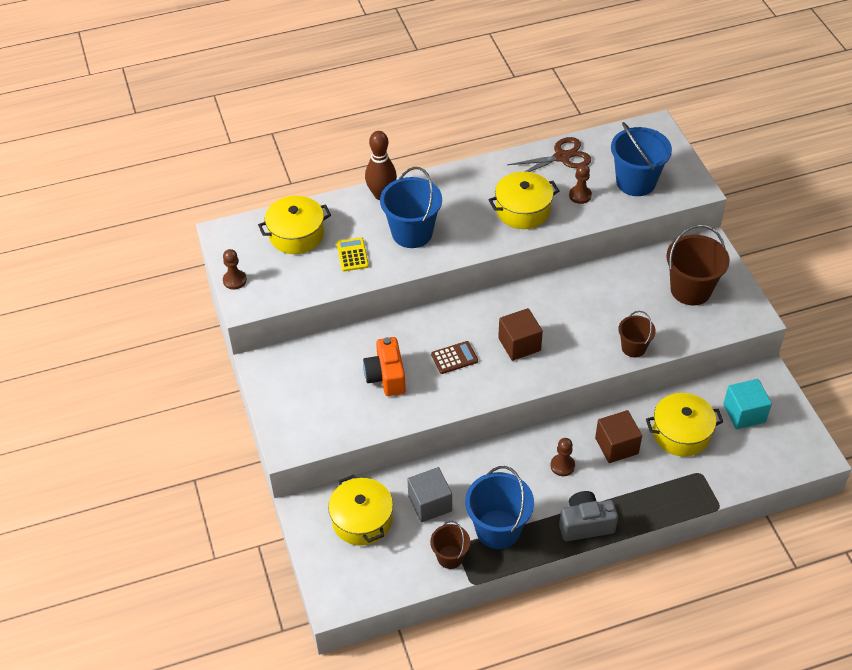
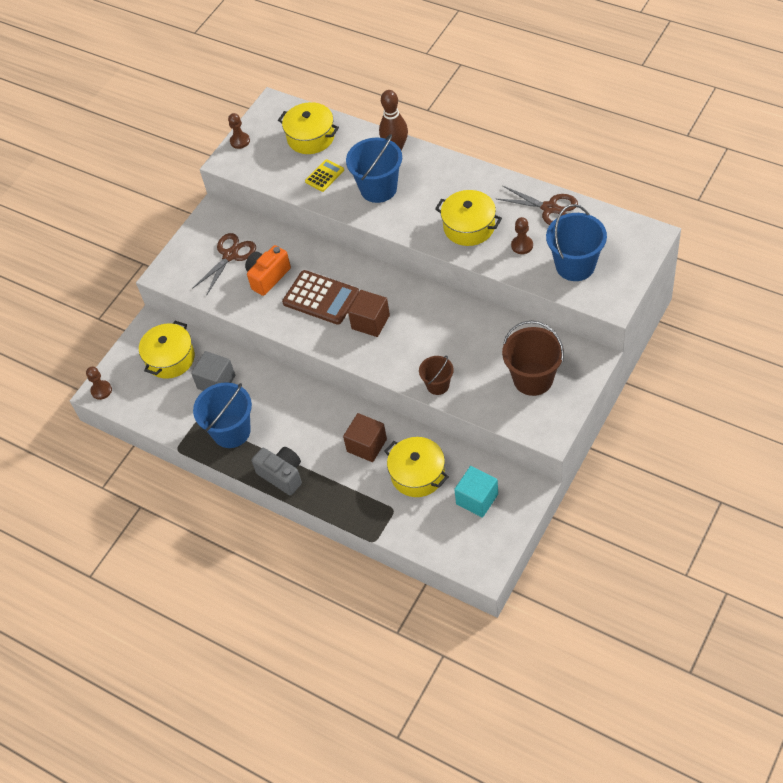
camera: 55 degrees right, 5 degrees up
brown bucket [430,521,470,569] -> none
brown calculator [431,341,478,374] -> brown calculator [282,270,359,325], size x1.83
brown pawn [551,438,575,476] -> brown pawn moved to [86,367,112,400]
none -> brown scissors [192,233,256,296]

